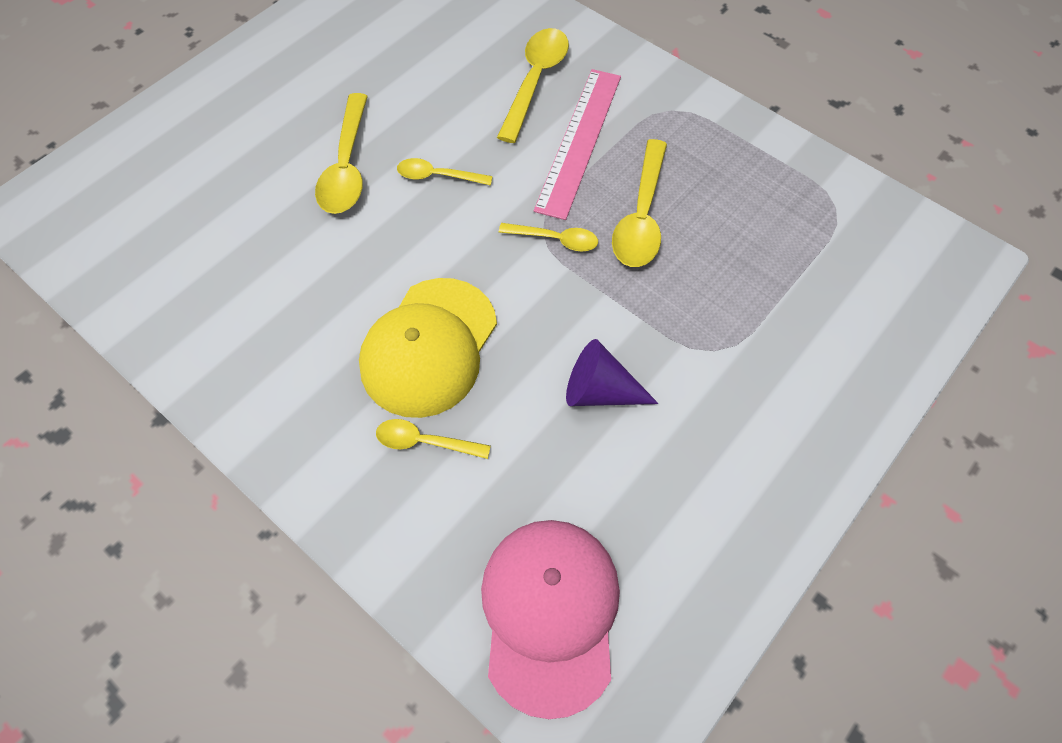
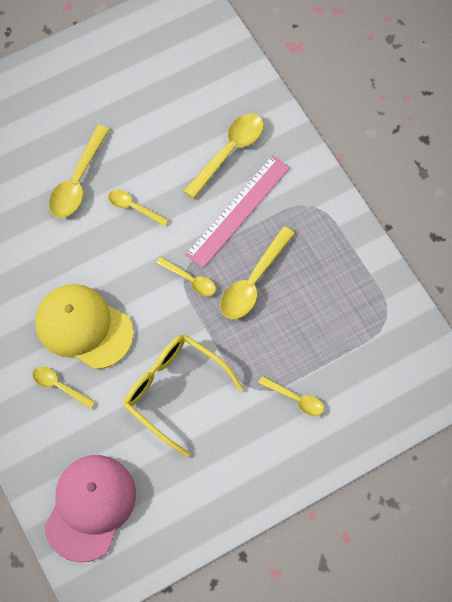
camera: 20 degrees right, 5 degrees up
yellow cap [359,278,497,418] -> yellow cap turned 75 degrees clockwise [35,284,134,369]
purple cone [566,339,659,406] -> yellow glasses [124,334,244,457]
none -> yellow spoon [259,376,324,416]

